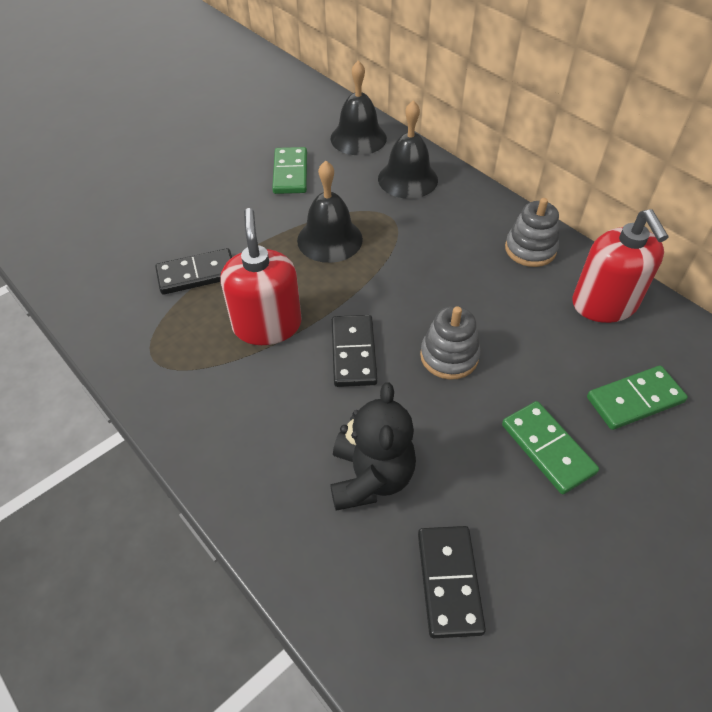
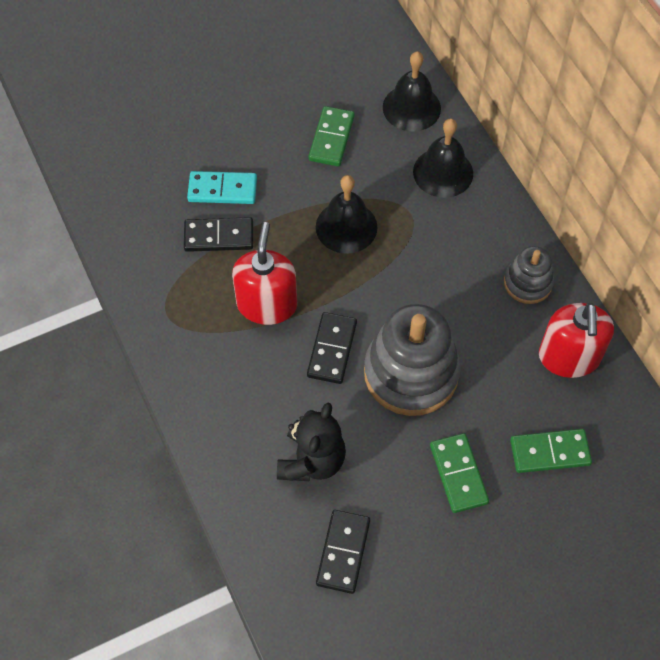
camera: 15 degrees right, 10 degrees up
grey stacking toy [420,306,480,380] -> grey stacking toy [364,304,461,416], size x1.87
none -> turquoise domino [187,171,257,204]

